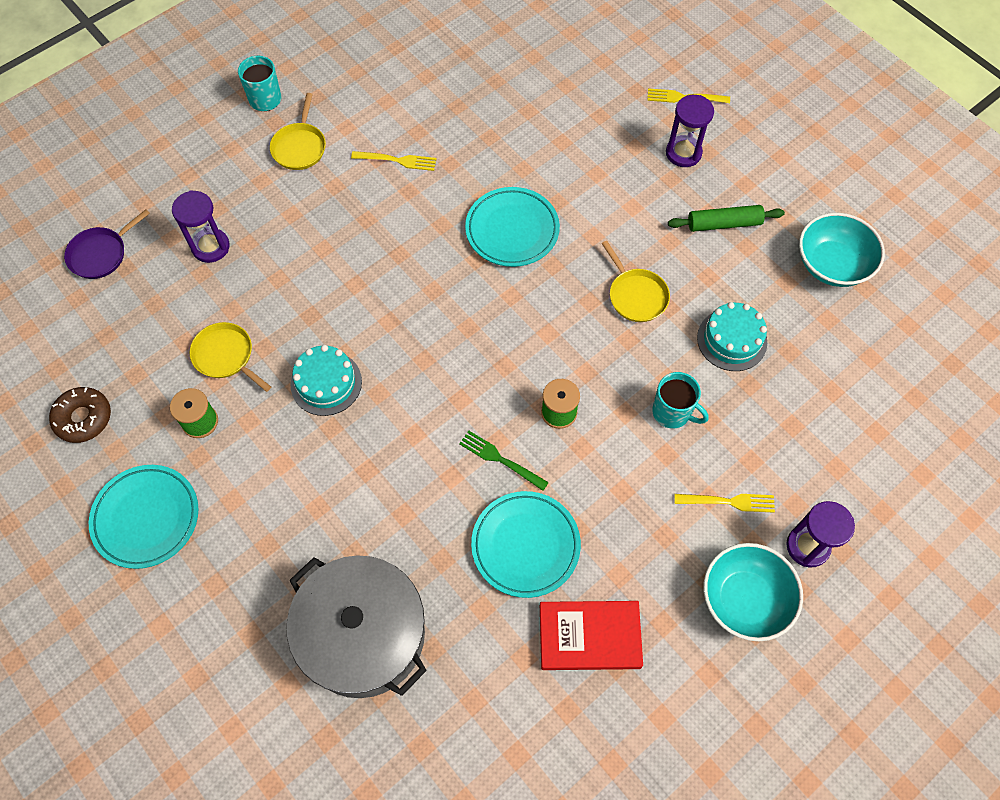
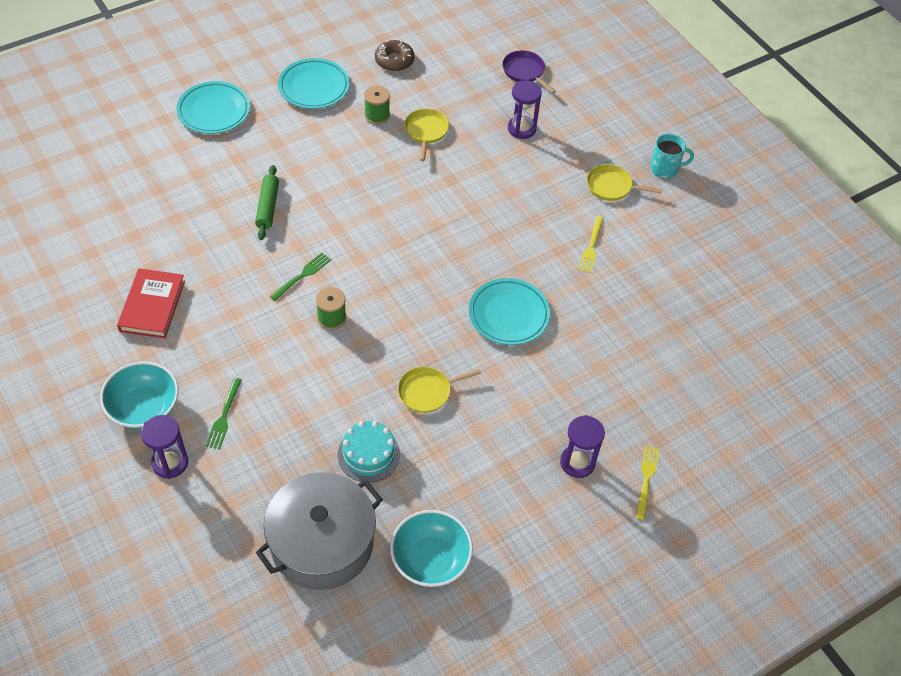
camera: 95 degrees right, 10 degrees down
yellow pan [190,322,271,392] -> yellow pan turned 45 degrees counterclockwise [404,109,449,161]
grey pot [286,555,427,698] -> grey pot moved to [256,472,383,590]
turquoise cake [291,345,362,416] -> none
turquoise plate [471,491,581,598] -> turquoise plate moved to [176,81,250,134]
turquoise mug [652,372,709,429] -> none
green rolling pin [668,205,785,232] -> green rolling pin moved to [255,165,279,240]
yellow fork [674,494,775,513] -> green fork [206,378,242,449]

